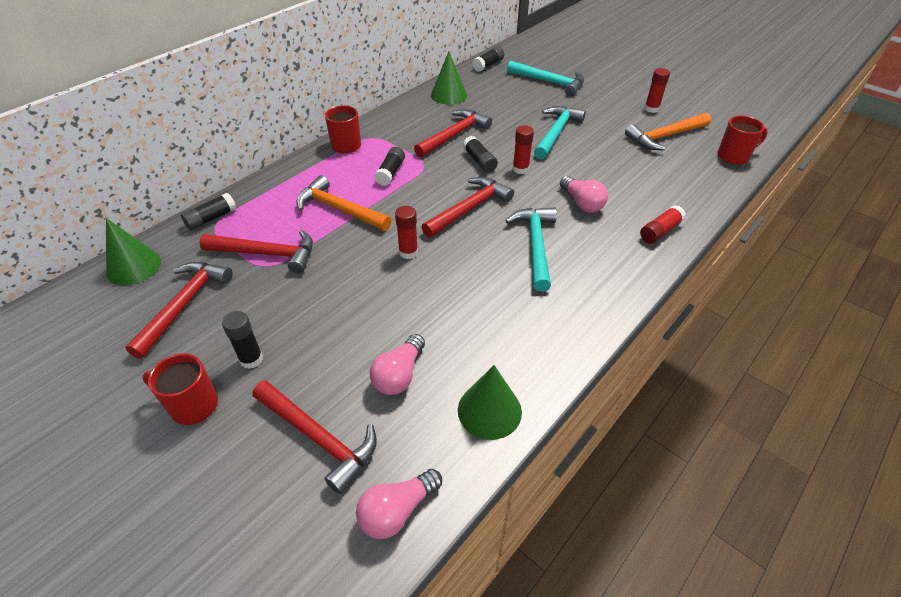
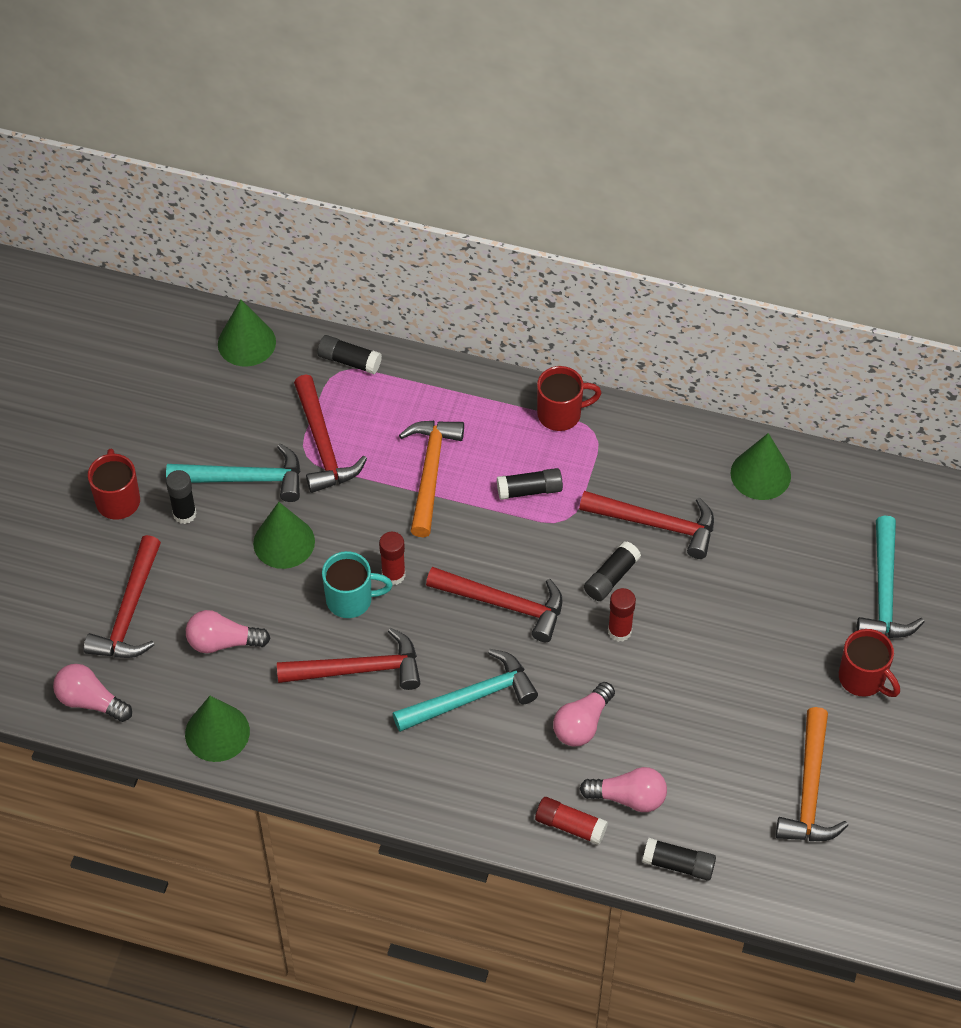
camera: 65 degrees right, 10 degrees up
red hammer [126,262,233,359] -> red hammer moved to [277,628,421,690]
black glue stick [472,46,504,72] -> black glue stick moved to [642,838,716,881]
turquoise hammer [534,106,586,159] -> turquoise hammer moved to [166,443,301,502]
orange hammer [625,113,711,150] -> orange hammer turned 120 degrees counterclockwise [776,707,848,841]
red glue stick [644,68,670,113] -> none
red mug [718,116,768,165] -> red mug moved to [839,629,900,697]
none -> green cone [253,502,315,569]
none -> turquoise mug [322,551,393,618]
none -> pink light bulb [579,767,667,812]

